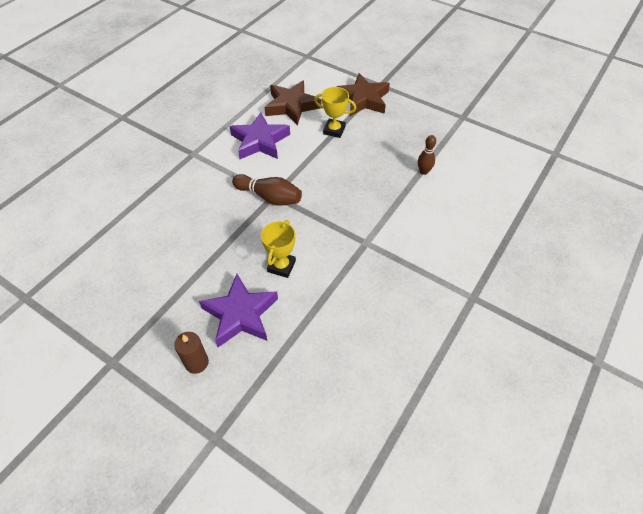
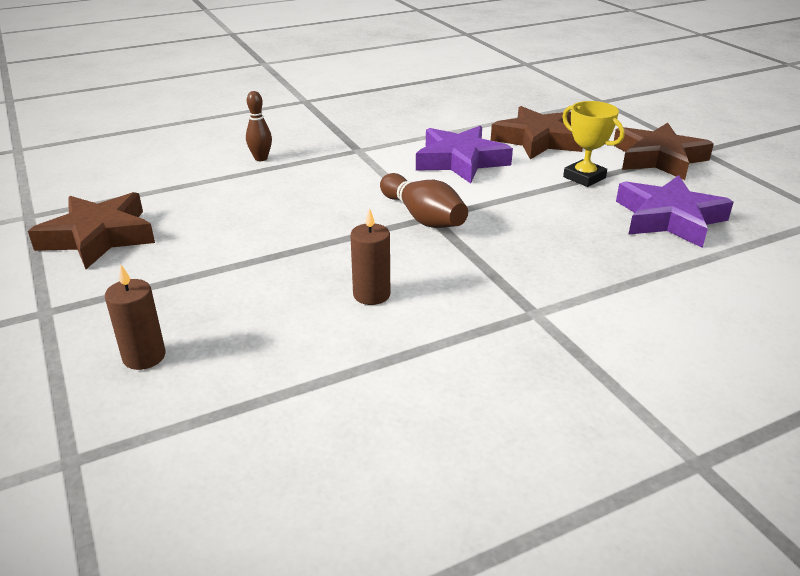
camera: 30 degrees right, 20 degrees down
purple star [199,274,278,347] -> purple star moved to [616,175,733,248]
yellow trophy [261,220,296,278] -> brown candle [350,208,390,305]
brown bowling pin [418,135,436,175] -> brown bowling pin moved to [246,91,272,161]
none -> brown star [28,192,155,269]

